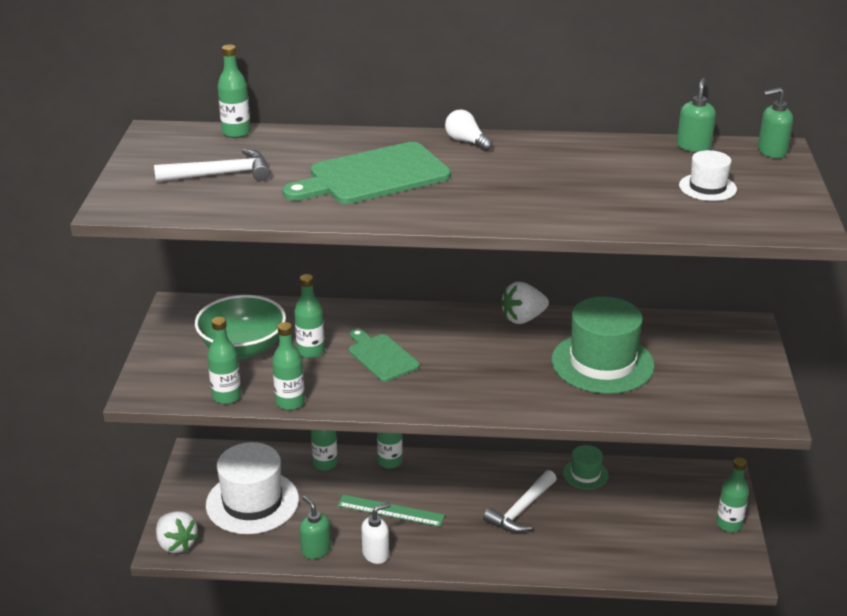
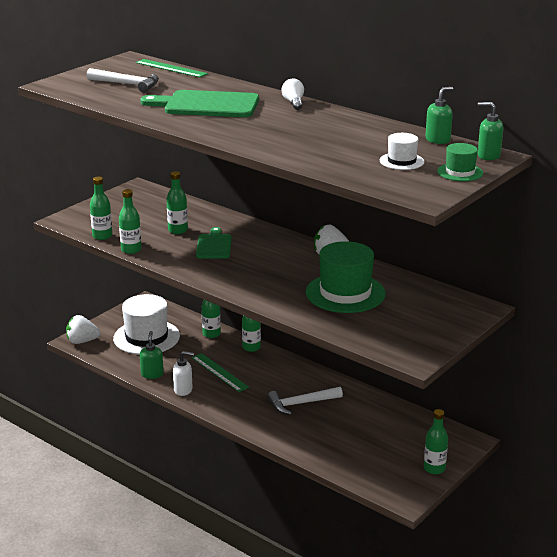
camera: 35 degrees right, 5 degrees down
white strawberry [156,511,199,553] -> white strawberry turned 90 degrees clockwise [66,315,100,344]
green bowl [195,295,286,359] -> none
green bottle [218,44,251,138] -> green ruler [136,59,208,78]
green hat [563,445,609,489] -> green hat moved to [437,143,483,181]

